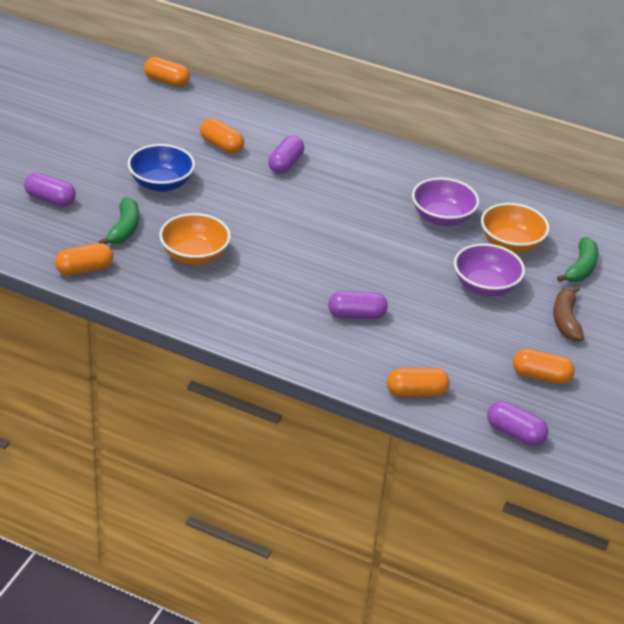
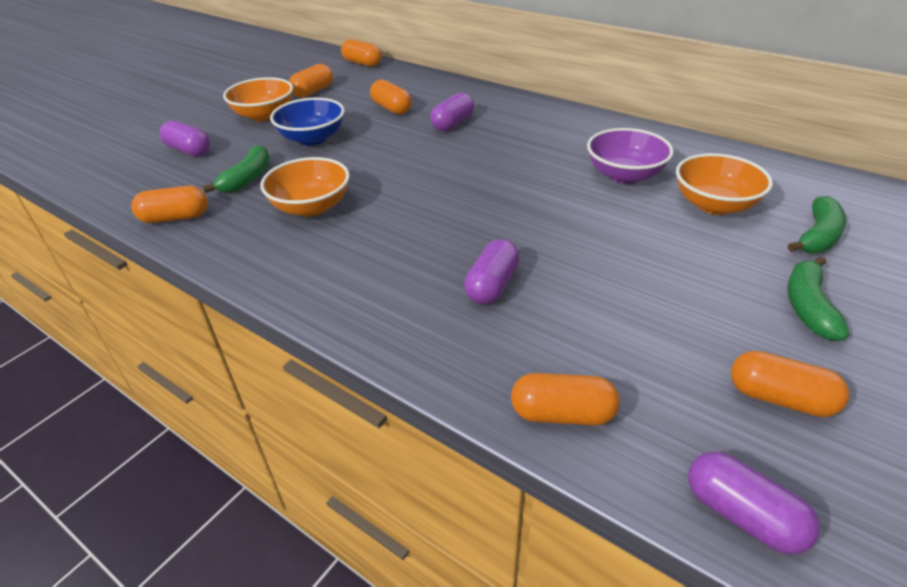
camera: 15 degrees right, 0 degrees up
purple capsule [328,291,388,319] -> purple capsule turned 75 degrees counterclockwise [464,239,520,305]
purple bowl [454,243,525,296] -> none
brown banana [553,286,584,341] -> green banana [787,257,849,340]
none -> orange bowl [223,77,293,121]
none -> orange capsule [289,64,333,98]

